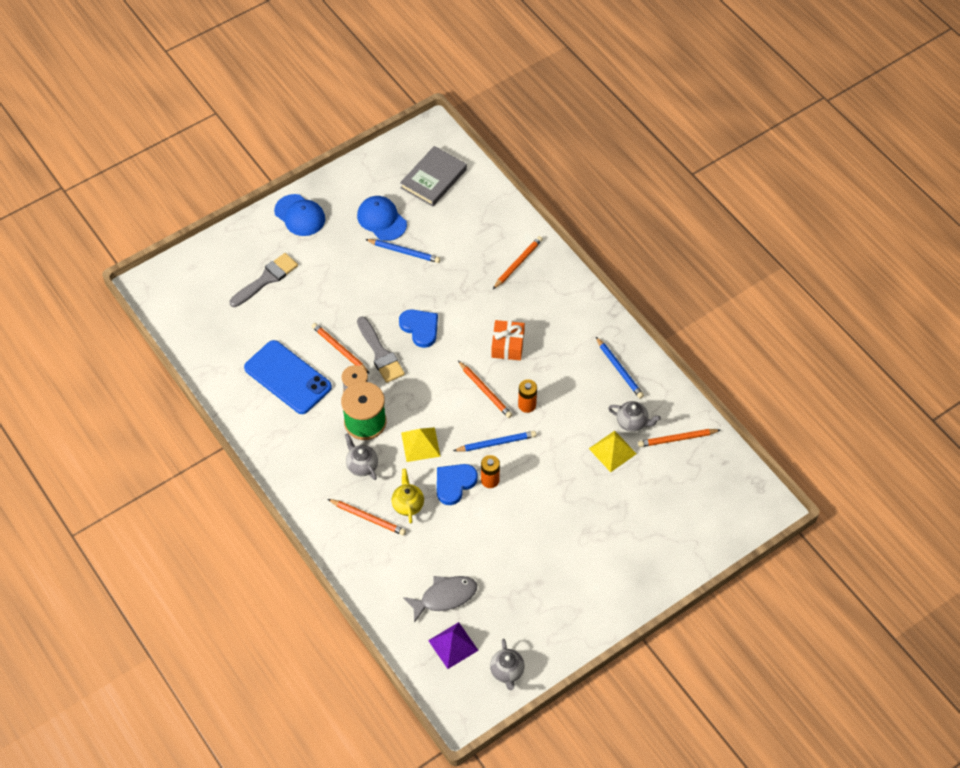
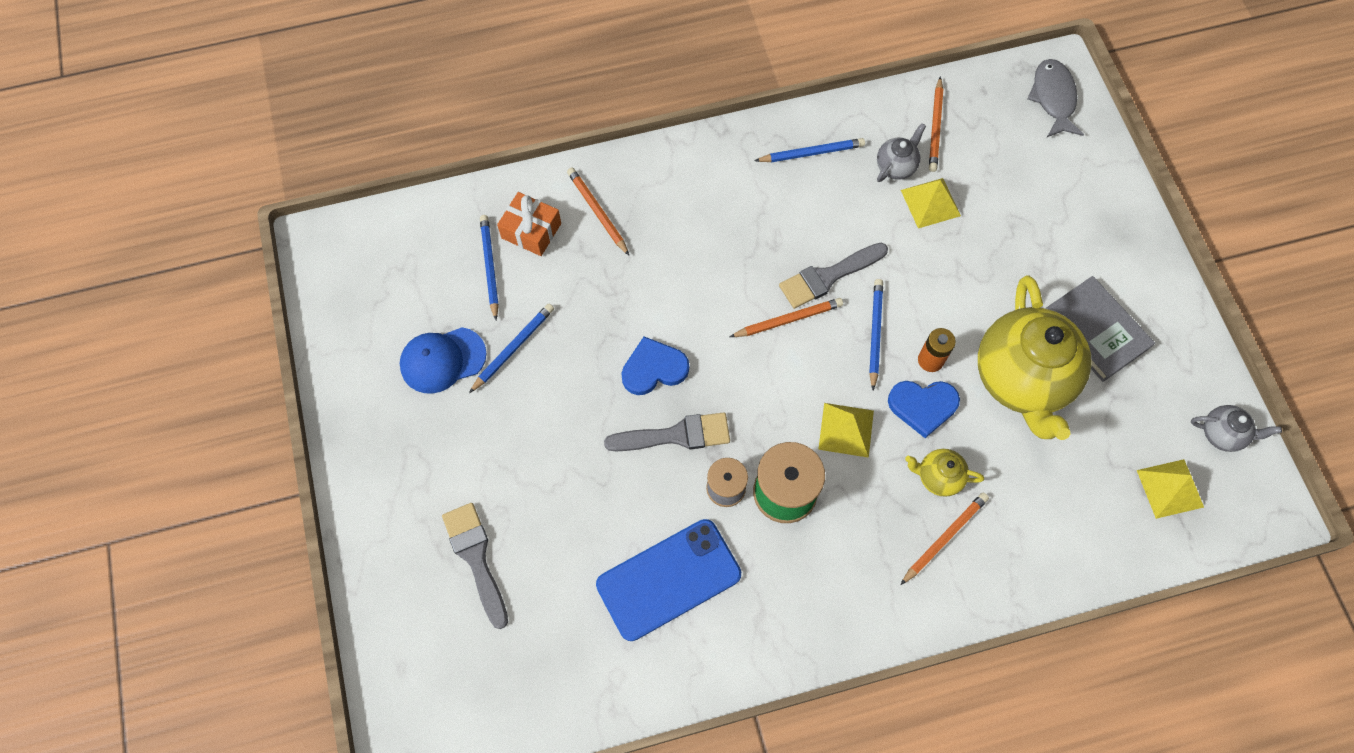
camera: 70 degrees left, 10 degrees up
blue cap [274,194,325,236] -> none
orange pencil [311,323,370,374] -> none
grey teapot [345,433,378,480] -> none
grey book [400,146,467,207] -> grey book moved to [1046,276,1155,382]
grey fish [403,576,477,623] -> grey fish moved to [1027,59,1084,137]
purple pyramid [428,622,479,669] -> yellow pyramid [1137,459,1204,519]
blue heart [437,464,478,505] -> blue heart turned 60 degrees counterclockwise [888,381,960,438]
orange gift [491,320,525,360] -> orange gift moved to [497,192,561,256]
orange battery [518,379,537,413] -> grey brush [779,243,888,309]
none -> blue pencil [480,215,499,320]
none -> yellow teapot [978,276,1092,440]

